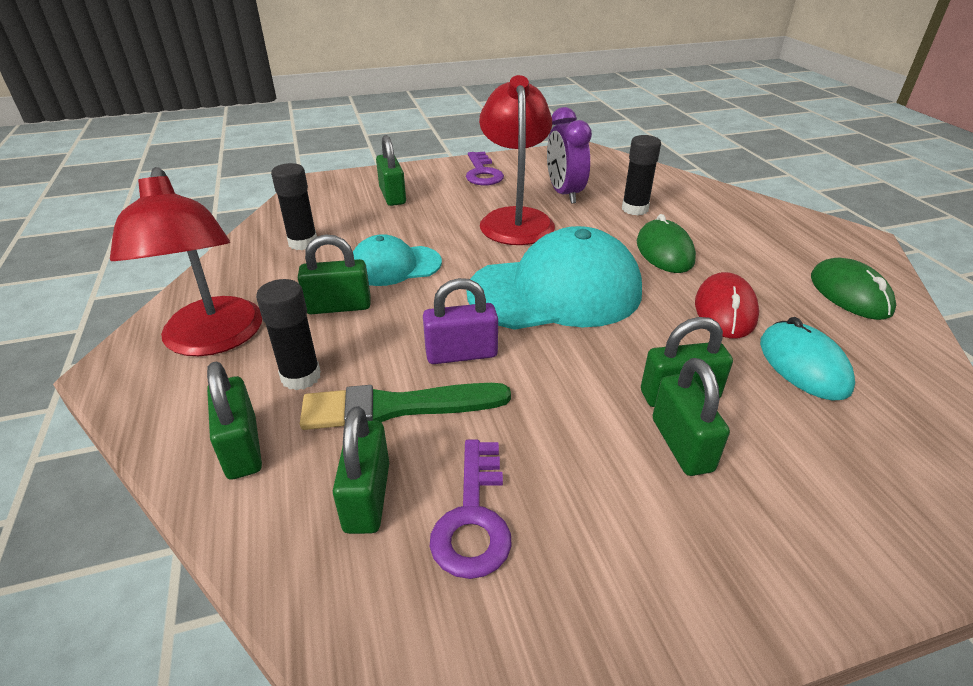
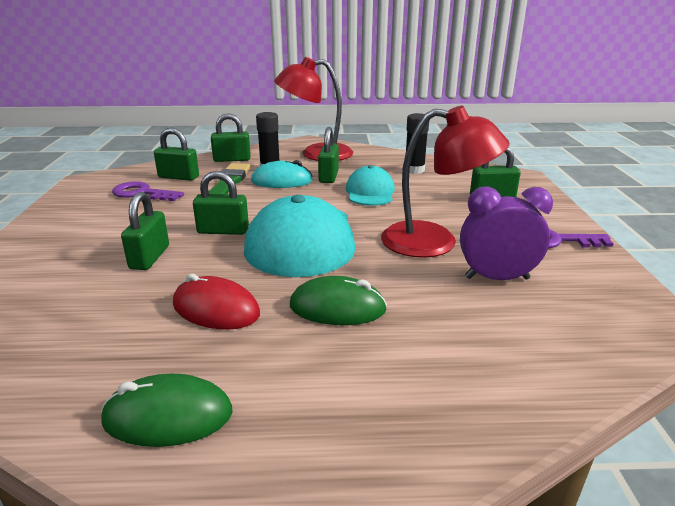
camera: 105 degrees right, 10 degrees down
purple padlock [423,278,498,364] -> none
black glue stick [622,135,661,215] -> none
green padlock [652,358,730,476] -> green padlock moved to [193,171,249,235]
turquoise mouse [760,317,855,401] -> turquoise mouse moved to [251,160,313,188]

